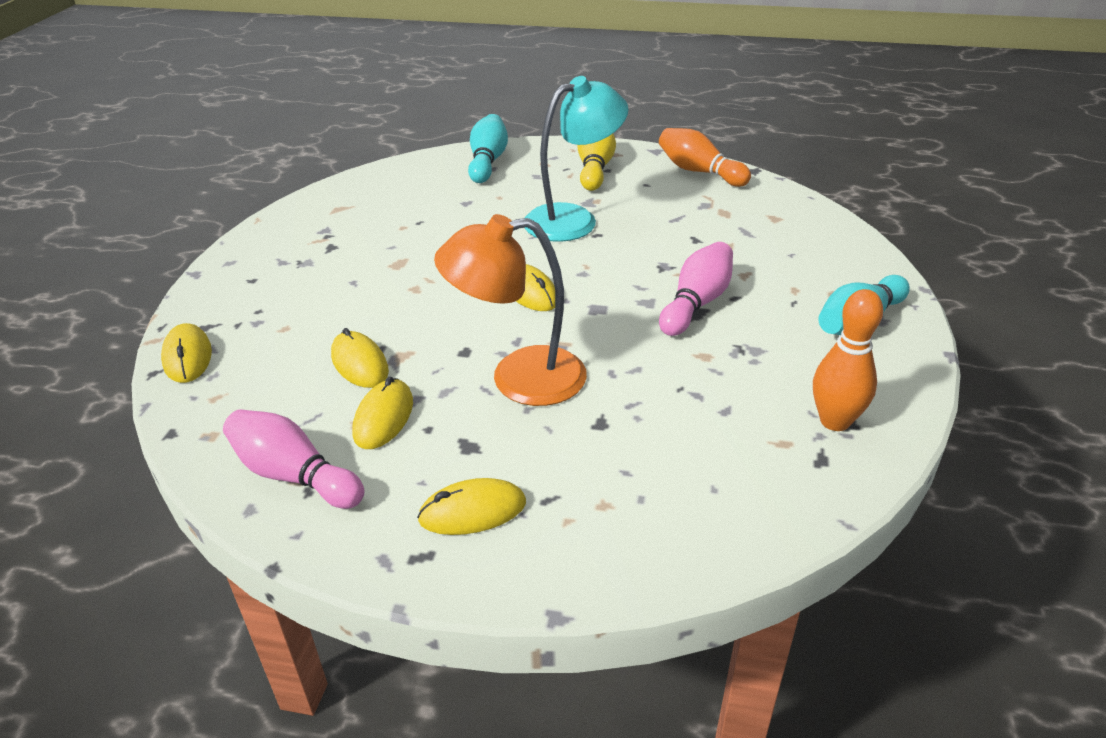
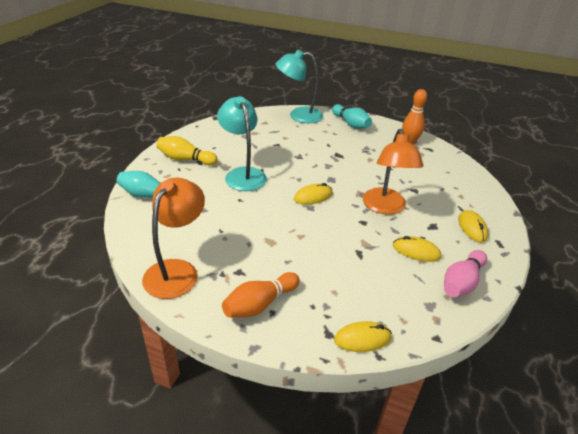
camera: 85 degrees left, 0 degrees up
yellow mouse [331,328,389,388] -> none
orange bowling pin [659,128,751,187] -> orange bowling pin moved to [222,272,300,318]
pink bowling pin [659,242,733,336] -> none
none -> orange lamp [142,178,205,299]
none -> turquoise lamp [276,50,323,123]

